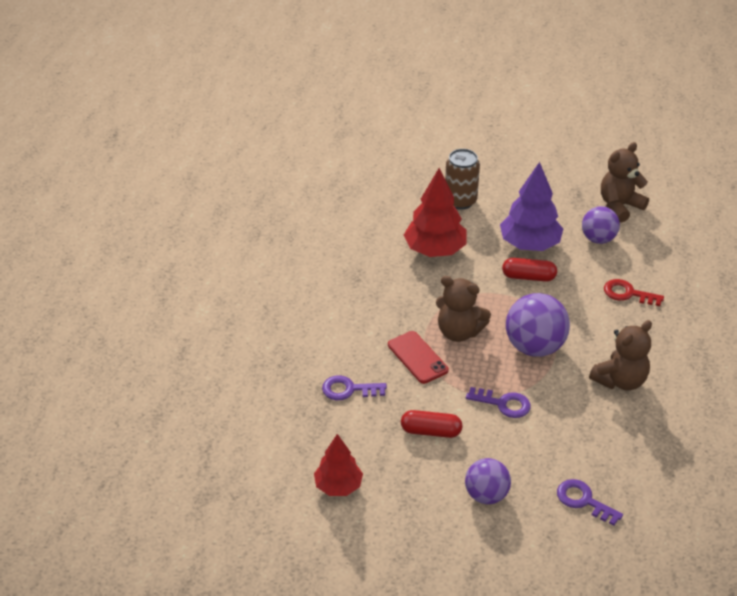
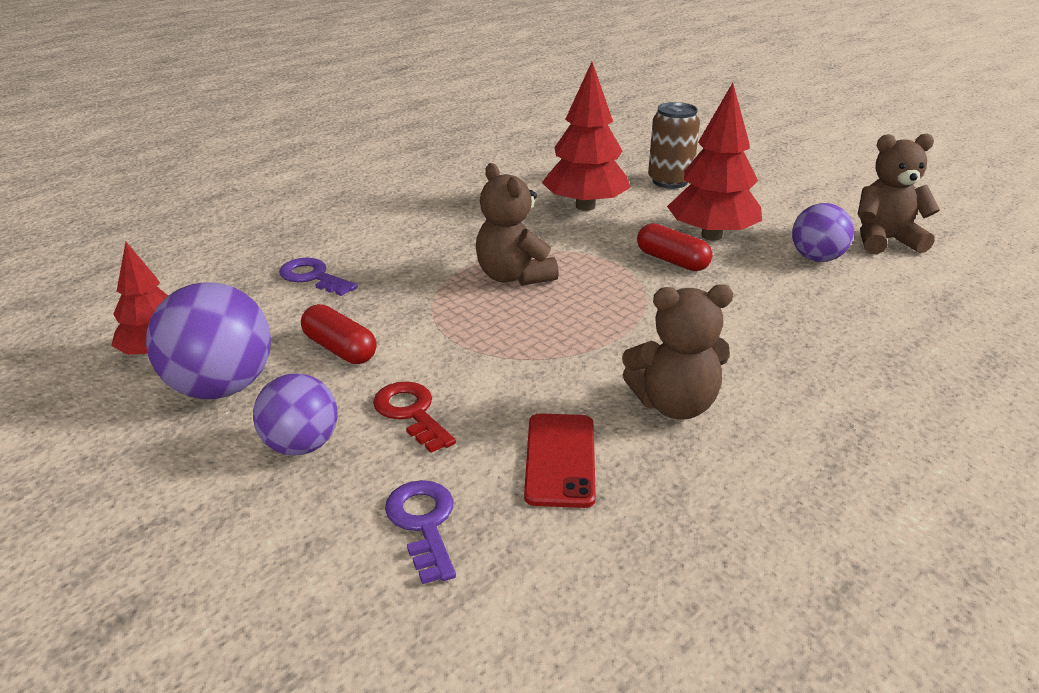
camera: 35 degrees right, 10 degrees down
red phone [388,331,449,384] -> red phone moved to [524,414,596,508]
purple key [466,387,531,418] -> none
purple tree [500,162,563,251] -> red tree [667,83,762,241]
purple ball [506,293,570,357] -> purple ball moved to [146,282,271,399]
red key [604,279,664,306] -> red key moved to [373,381,456,453]

